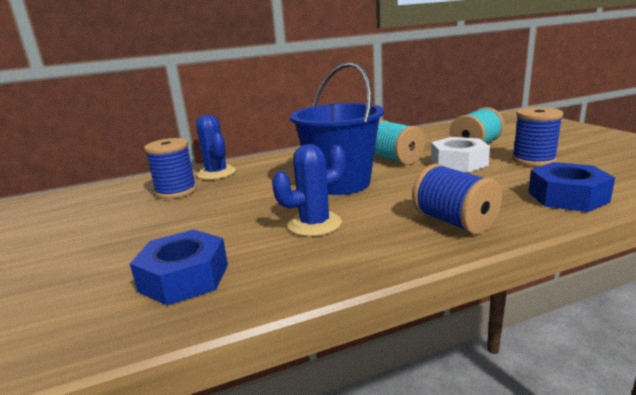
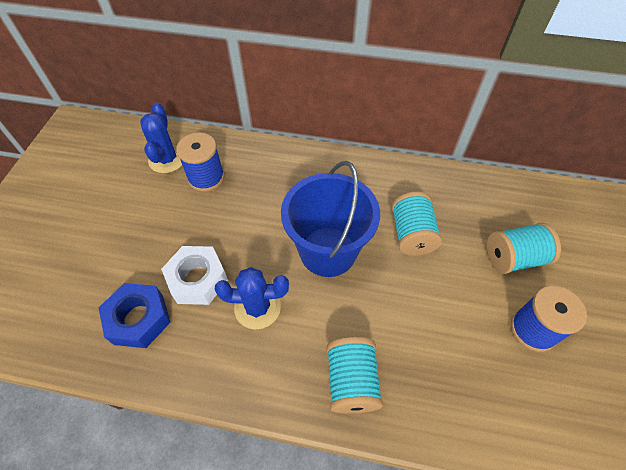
camera: 30 degrees right, 35 degrees up
blue cactus [196,115,236,180] -> blue cactus moved to [140,103,182,173]
blue spool [412,164,502,235] -> turquoise spool [327,337,383,413]
white nut [431,137,490,173] -> white nut moved to [161,246,228,305]
blue nut [528,162,615,212] -> none

